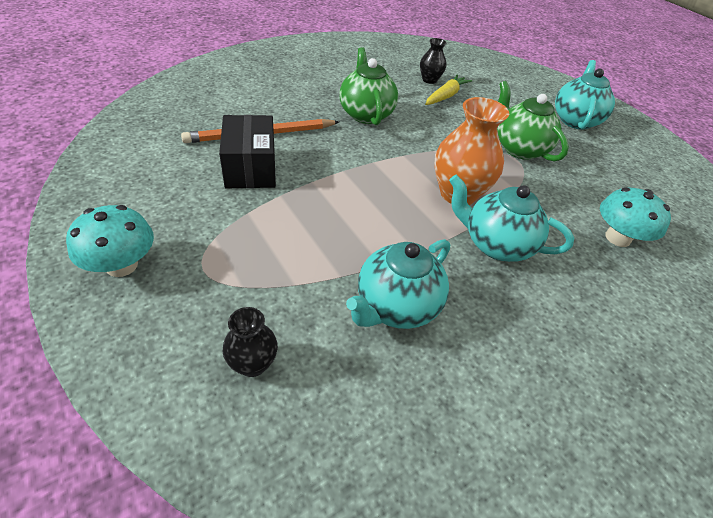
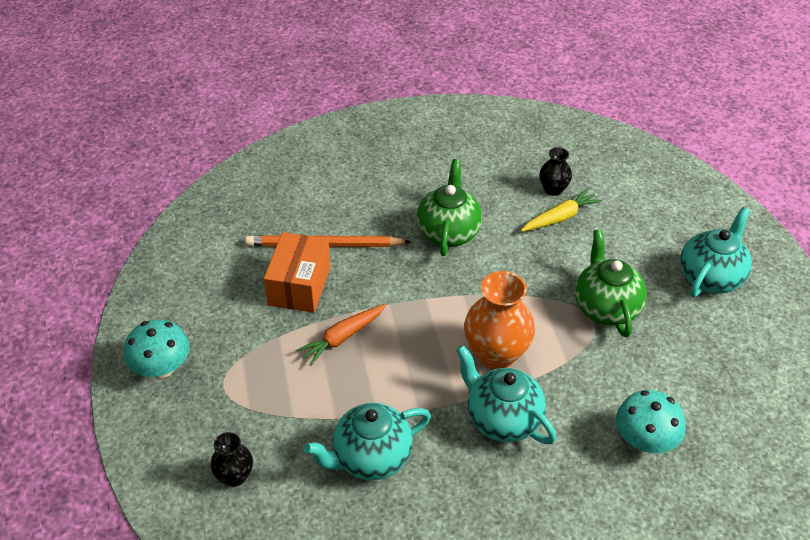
camera: 25 degrees right, 0 degrees up
black box [219,115,276,188] -> orange box [264,232,331,313]
none -> orange carrot [296,304,386,366]

